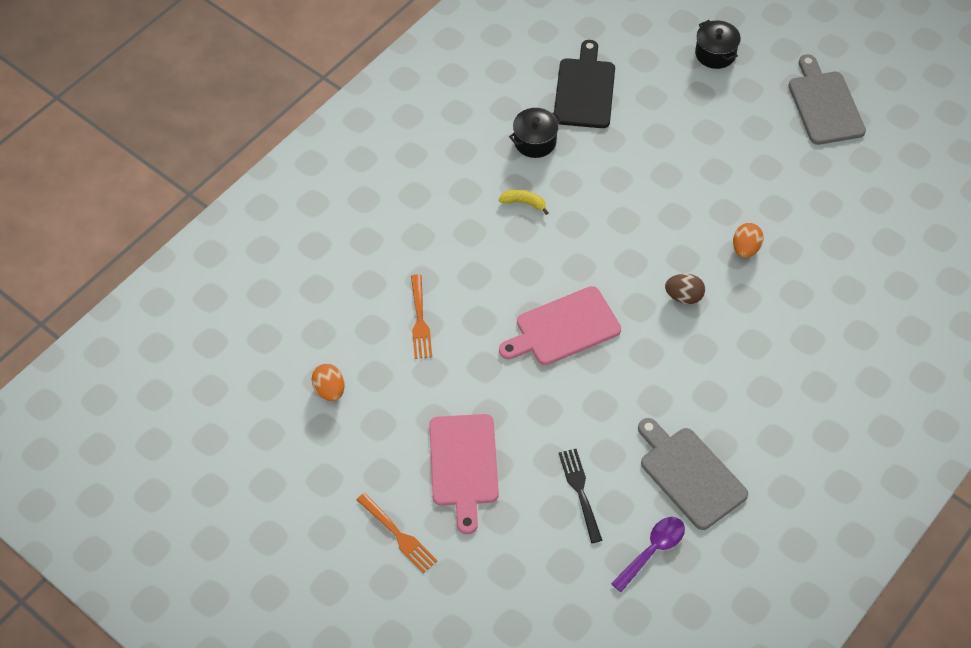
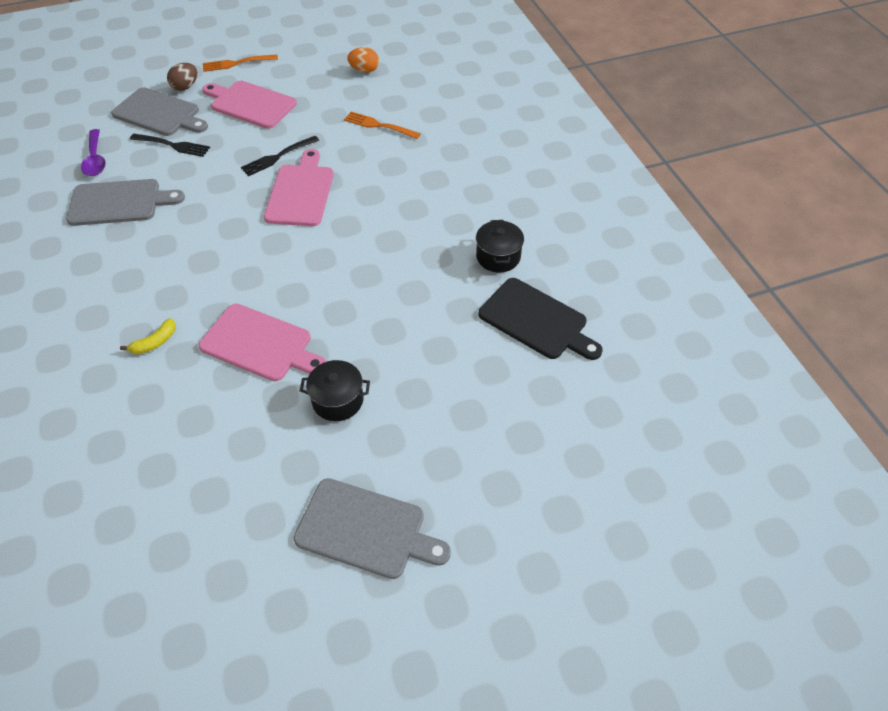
camera: 120 degrees right, 5 degrees down
yellow banana [499,190,549,215] -> yellow banana moved to [120,318,176,354]
brown egg [665,274,705,304] -> brown egg moved to [167,63,197,91]
black pot [695,20,741,69] -> black pot moved to [300,360,370,421]
orange egg [733,223,763,258] -> pink cutting board [199,304,326,381]
none -> grey cutting board [111,87,208,136]
none -> black fork [241,136,319,176]

